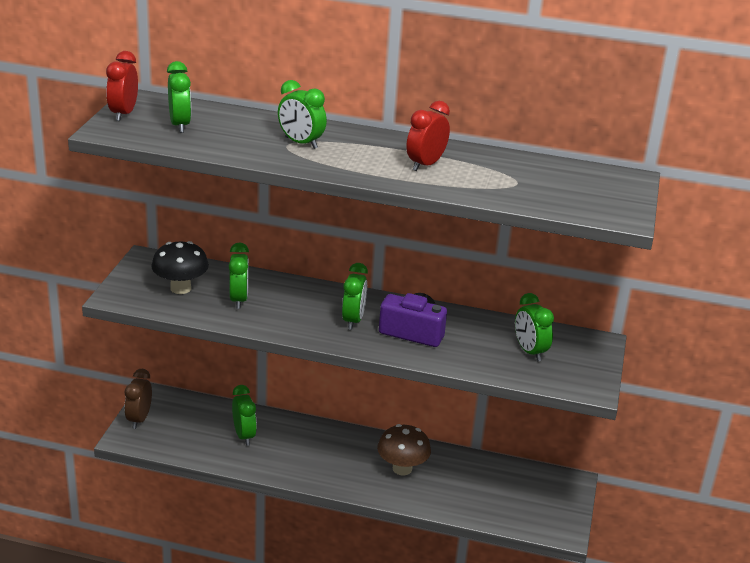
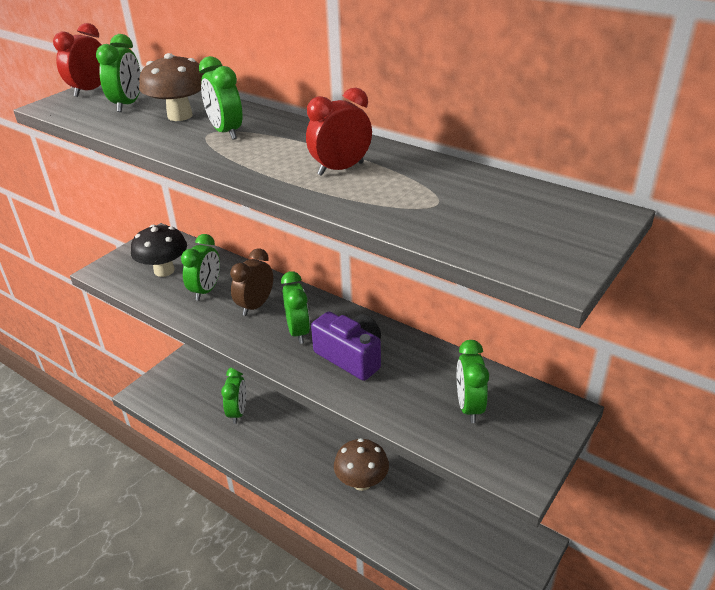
camera: 25 degrees right, 5 degrees up
brown clock [124,369,152,429] -> brown clock moved to [230,248,273,316]
green clock [342,263,368,330] -> green clock turned 45 degrees counterclockwise [281,271,310,344]
none -> brown mushroom [139,53,205,121]

